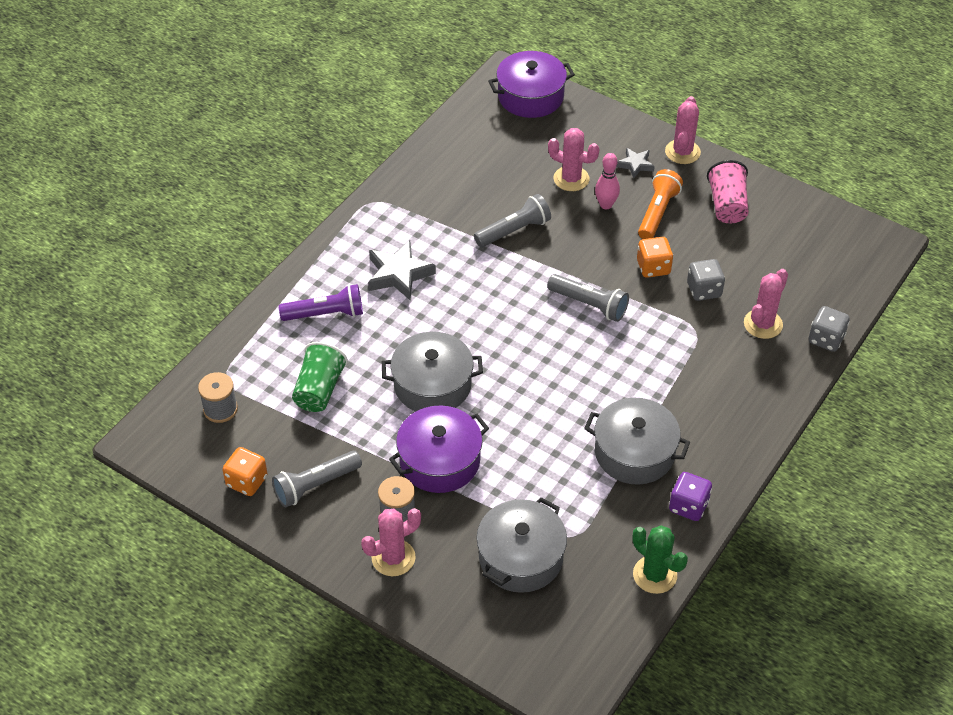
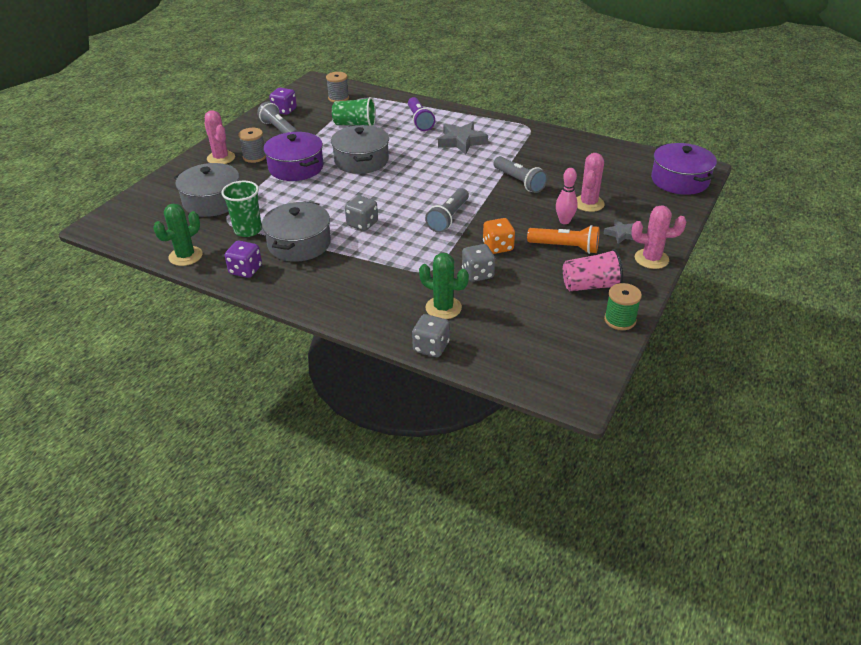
camera: 85 degrees right, 10 degrees down
orange dice [222,447,268,496] -> purple dice [269,88,297,115]
pink cactus [744,269,788,339] -> green cactus [419,253,469,319]
none -> green cup [221,181,262,237]
none -> grey dice [345,196,378,231]
none -> green spool [604,283,642,330]

